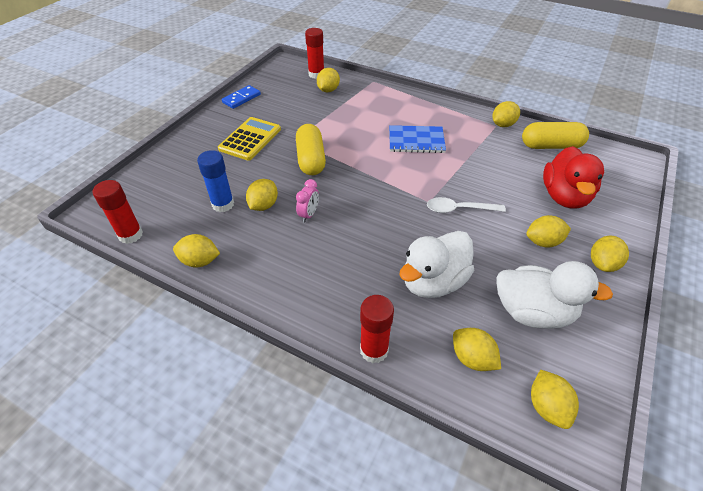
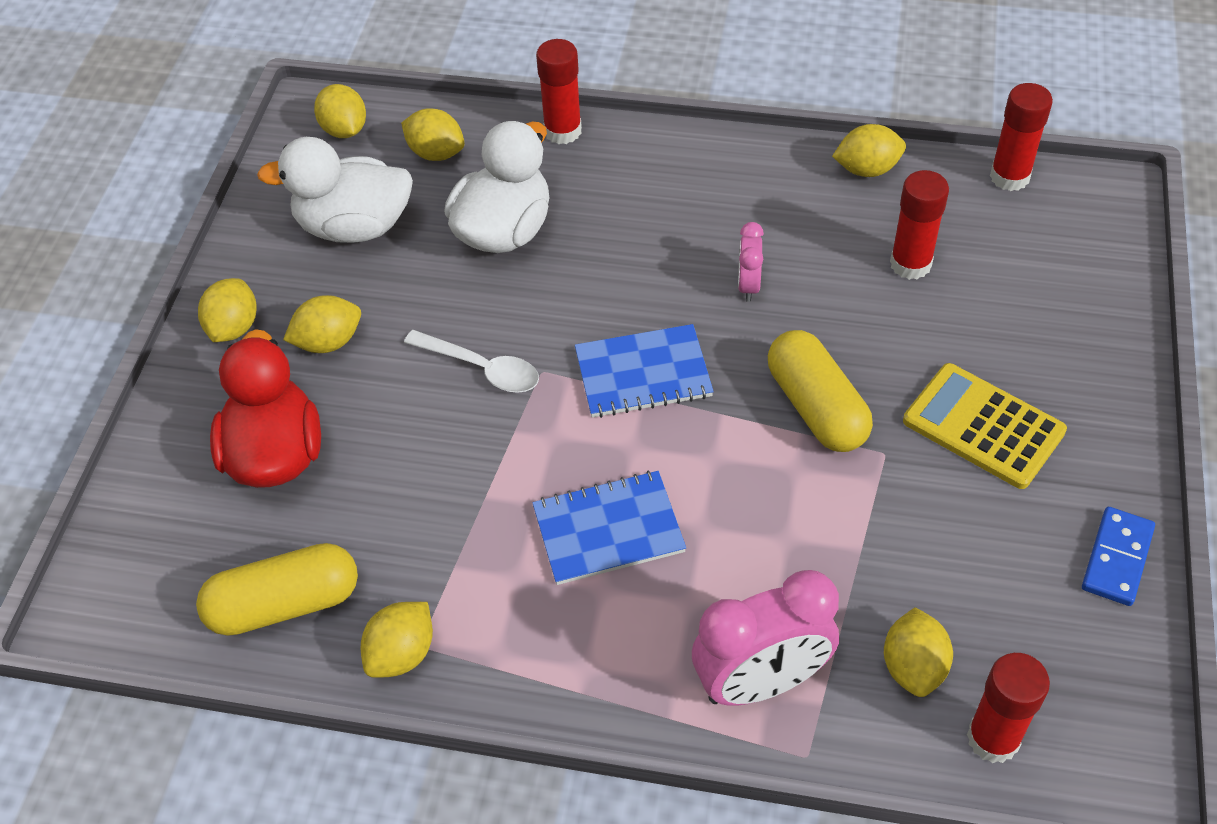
camera: 165 degrees right, 5 degrees up
blue glue stick [197,150,234,212] -> red glue stick [890,170,949,280]
yellow calculator [218,117,281,161] -> yellow calculator turned 120 degrees clockwise [903,363,1067,489]
yellow lemon [246,179,278,211] -> none
white spoon [427,197,506,213] -> white spoon turned 45 degrees clockwise [404,330,539,393]
none -> blue notebook [575,324,714,418]
none -> pink clock [692,570,839,706]

